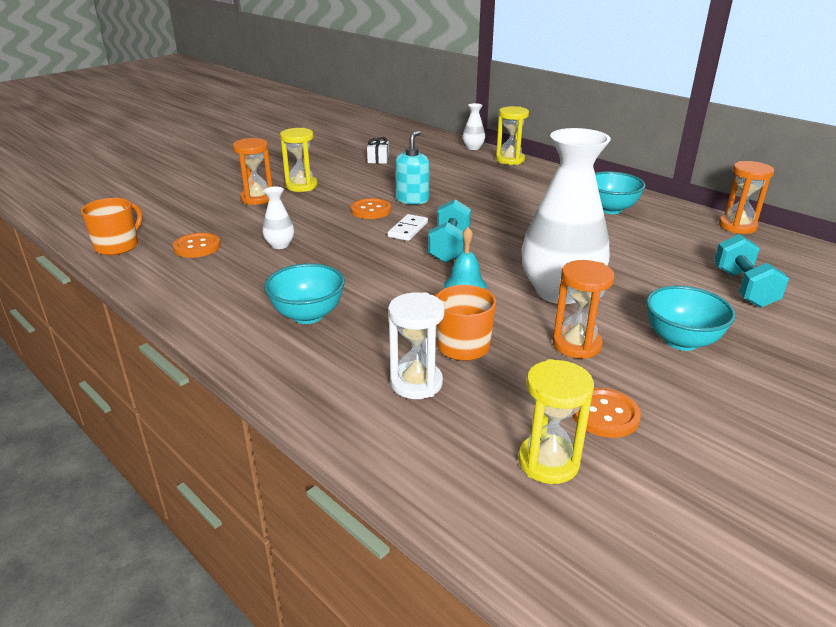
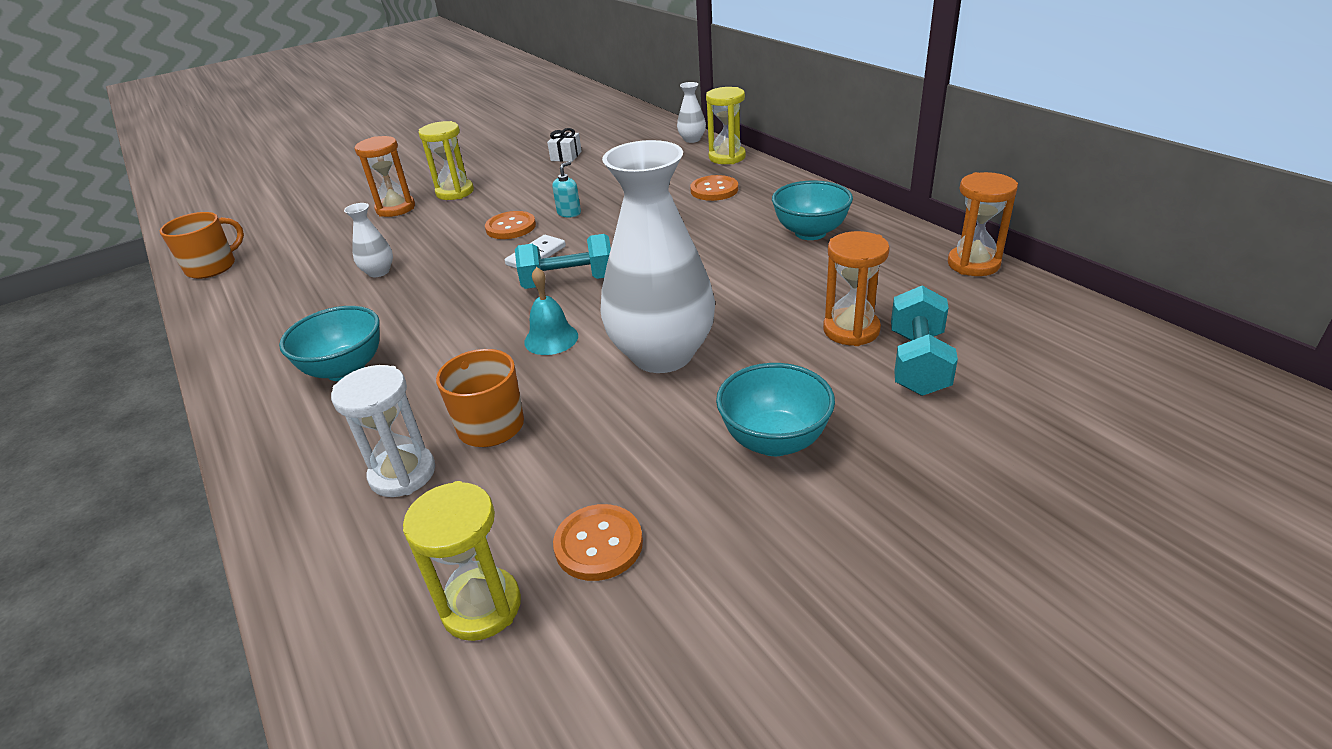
camera: 15 degrees right, 5 degrees up
orange button [173,232,221,258] -> orange button moved to [690,175,738,201]
turquoise soap dispenser [395,130,430,205] -> turquoise soap dispenser [552,161,581,217], size x0.61
turquoise dumbbell [428,199,471,263] -> turquoise dumbbell turned 60 degrees clockwise [515,234,611,289]
orange hourglass [553,260,615,359] -> orange hourglass moved to [823,231,890,346]

